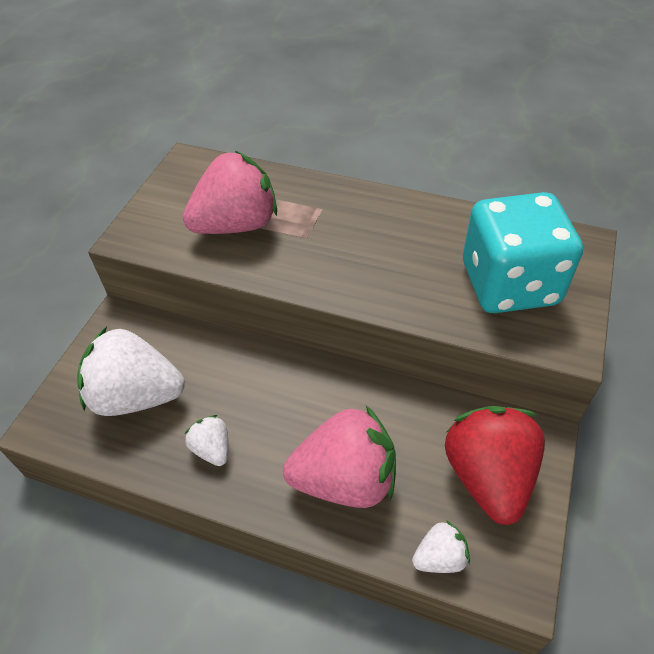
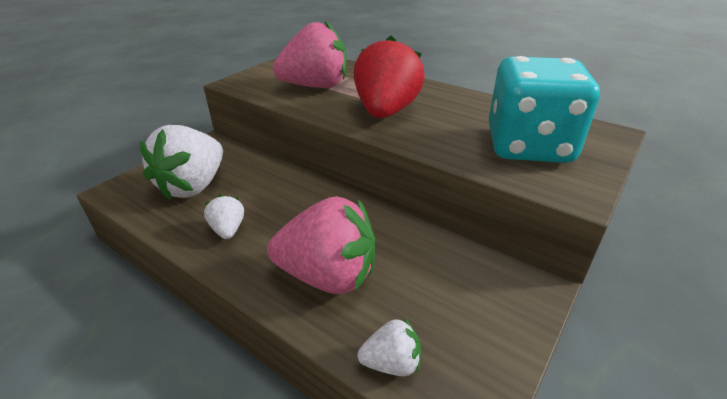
camera: 15 degrees right, 15 degrees down
white strawberry [77,327,185,416] -> white strawberry turned 90 degrees counterclockwise [140,125,223,200]
red strawberry [445,406,545,525] -> red strawberry moved to [354,35,425,118]

